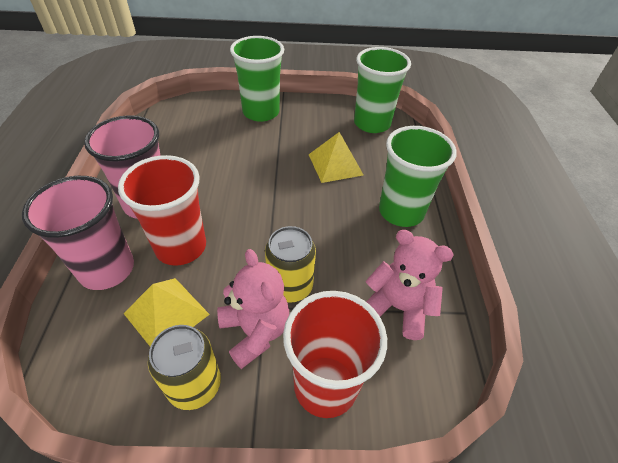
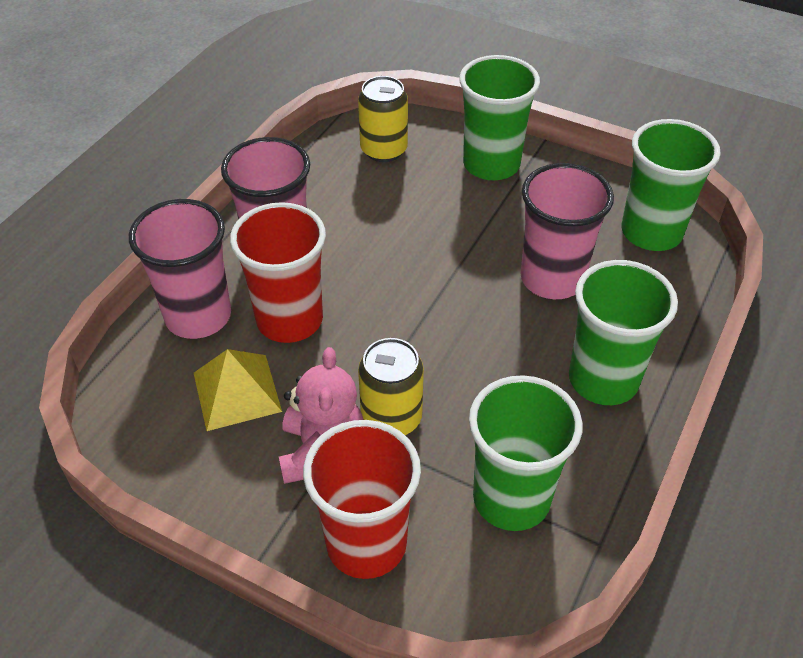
camera: 30 degrees right, 0 degrees up
yellow can [148,325,221,410] -> yellow can moved to [358,76,408,162]
yellow pyramid [309,132,363,183] -> pink cup [521,163,614,299]
pink teddy bear [365,230,454,340] -> green cup [469,375,583,531]

